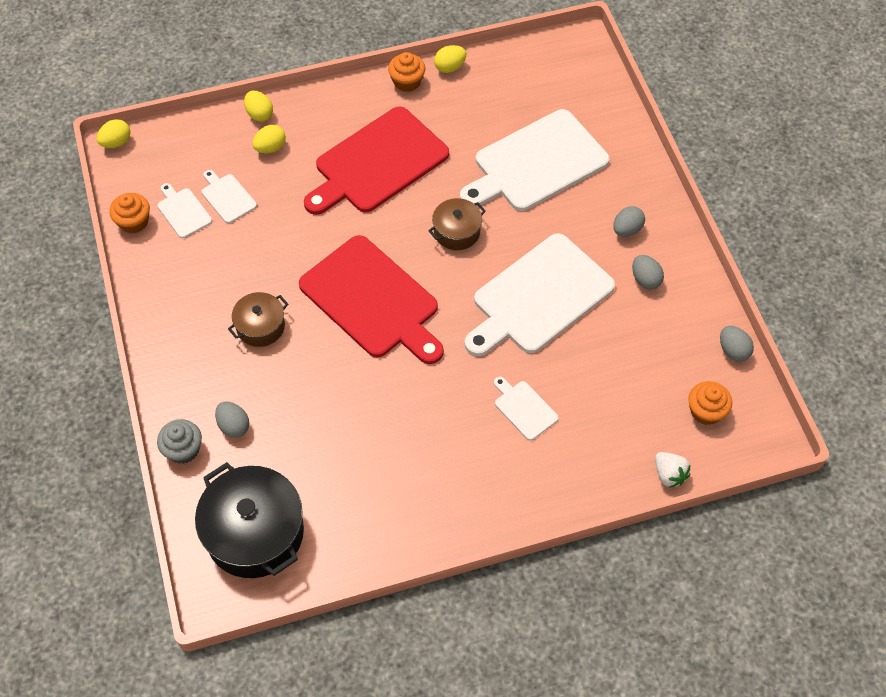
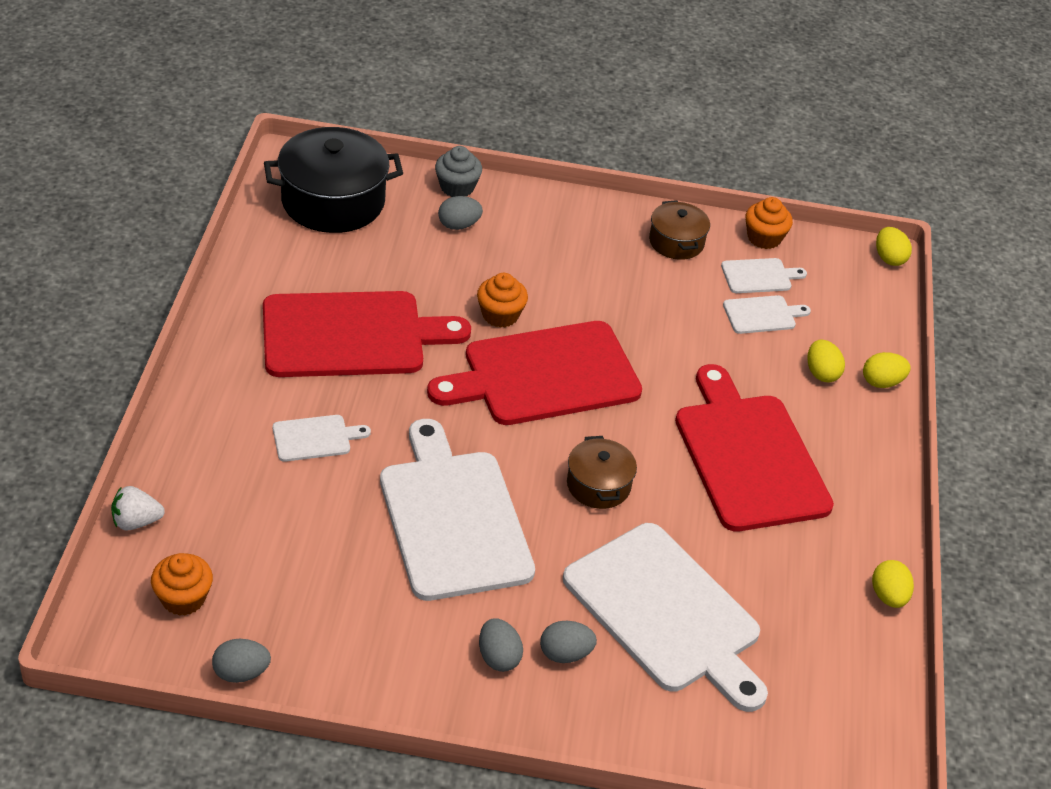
camera: 110 degrees right, 15 degrees down
brown pot [228,292,288,347] -> brown pot moved to [649,200,710,260]
orange cupcake [388,52,425,92] -> orange cupcake moved to [477,273,528,328]
white cutting board [460,109,609,211] -> white cutting board turned 150 degrees clockwise [563,523,768,712]
grey egg [632,255,664,290] -> grey egg moved to [540,621,597,663]
none -> red cutting board [263,291,471,377]

